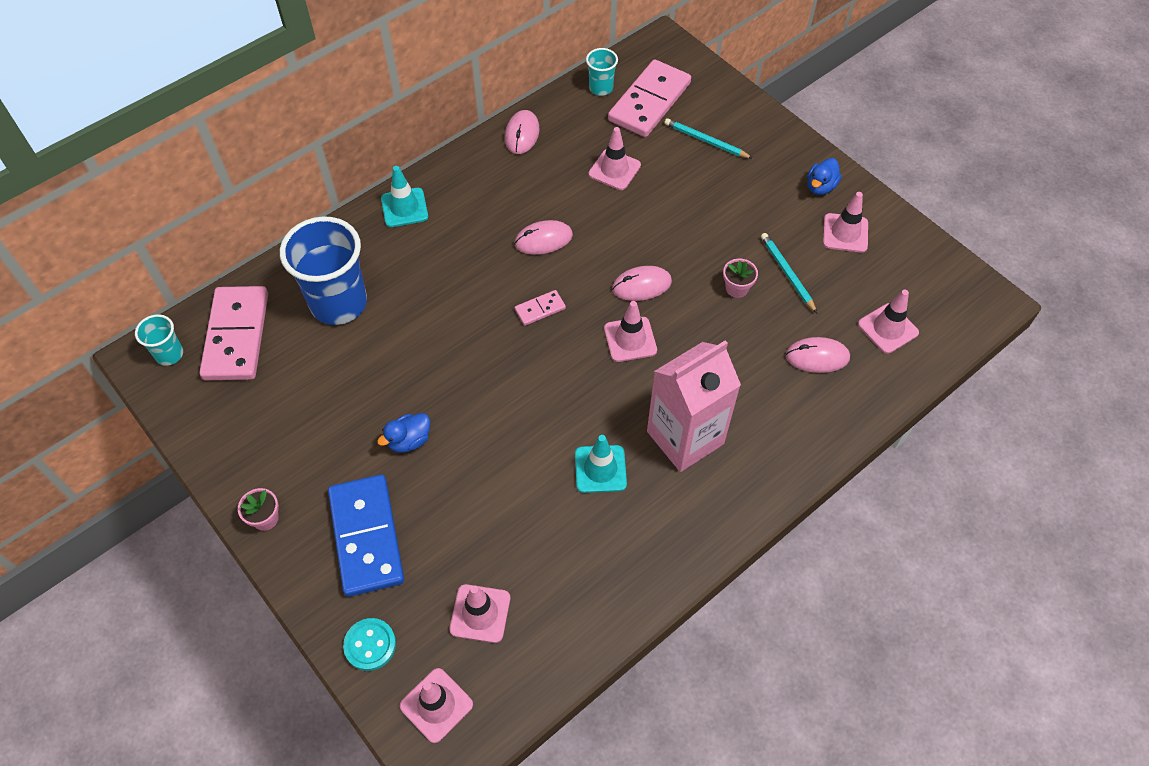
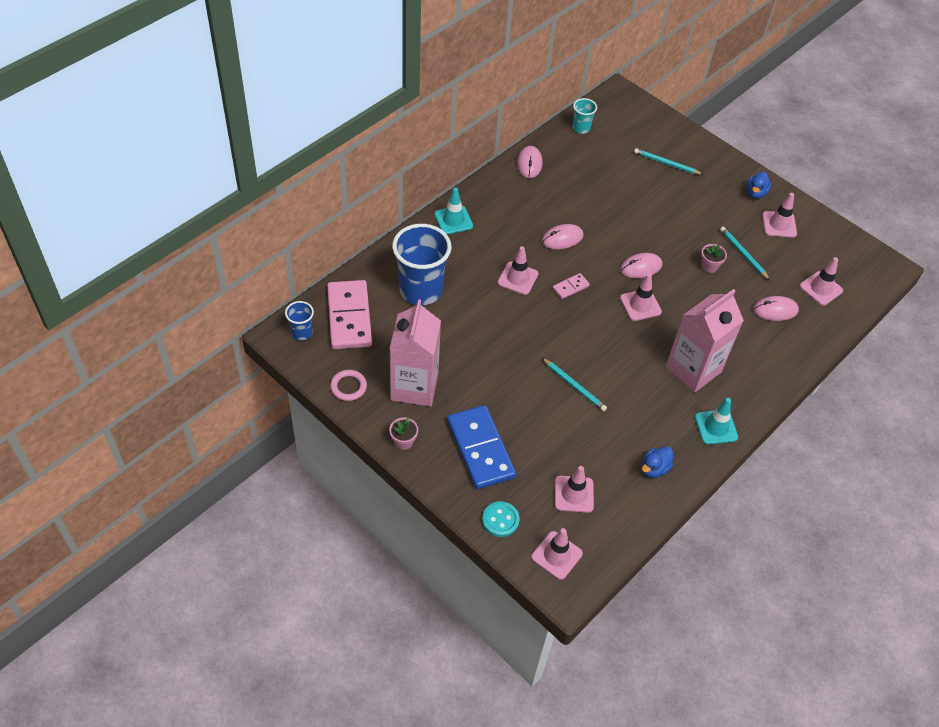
camera: 10 degrees left, 5 degrees down
turquoise cup [135,314,183,366] -> blue cup [285,301,314,340]
blue duck [377,413,430,453] -> blue duck moved to [641,446,673,478]
turquoise traffic cone [575,435,627,493] -> turquoise traffic cone moved to [695,398,738,445]
pink traffic cone [588,127,641,190] -> pink traffic cone moved to [498,246,539,295]
pink domino [608,59,691,137] -> none
none -> pink ring [330,370,367,401]
none -> pink carton [390,299,441,407]
none -> turquoise pencil [542,358,607,411]

